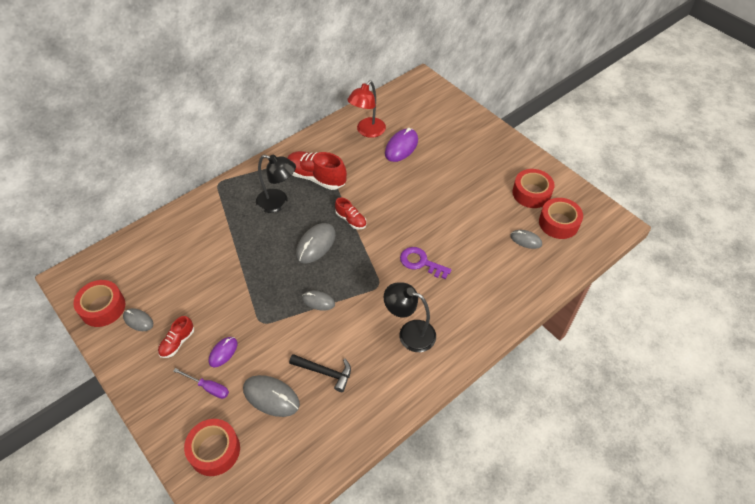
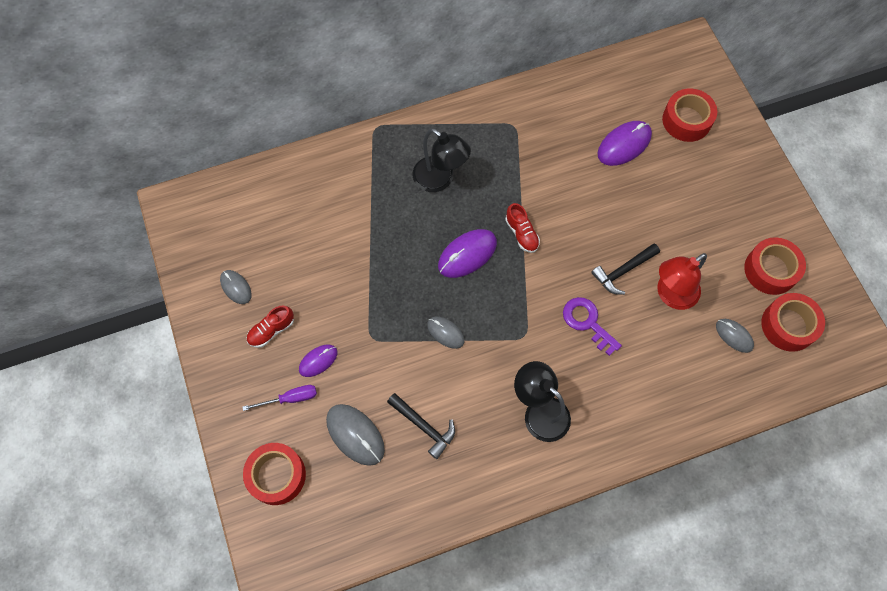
camera: 20 degrees right, 15 degrees up
red tape [73,280,125,327] -> red tape moved to [662,88,717,142]
purple screwdriver [173,368,229,399] -> purple screwdriver turned 60 degrees counterclockwise [242,385,317,411]
red shoe [287,151,347,190] -> none
grey mouse [296,223,336,264] -> purple mouse [438,229,497,278]
red lamp [348,81,386,138] -> red lamp moved to [657,253,707,310]
none -> black hammer [591,243,660,295]

